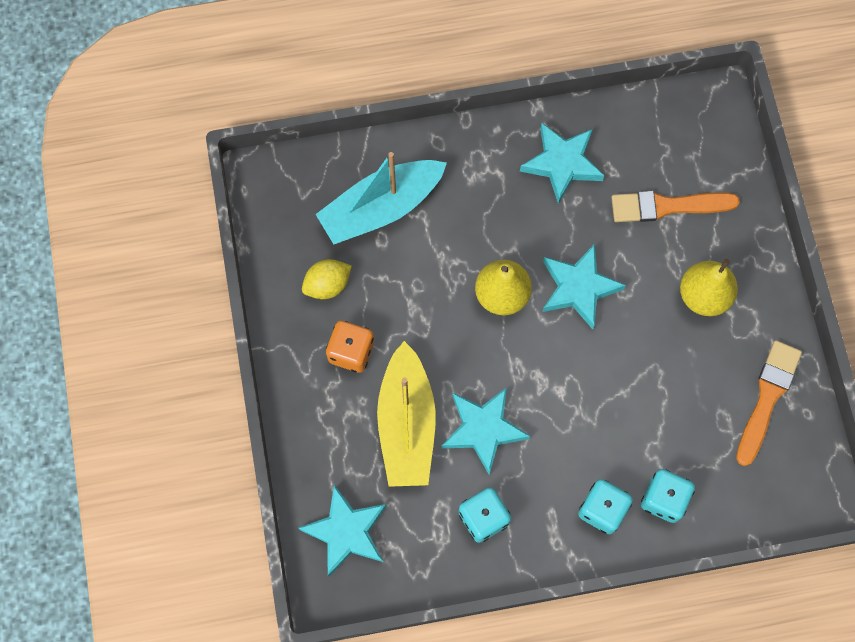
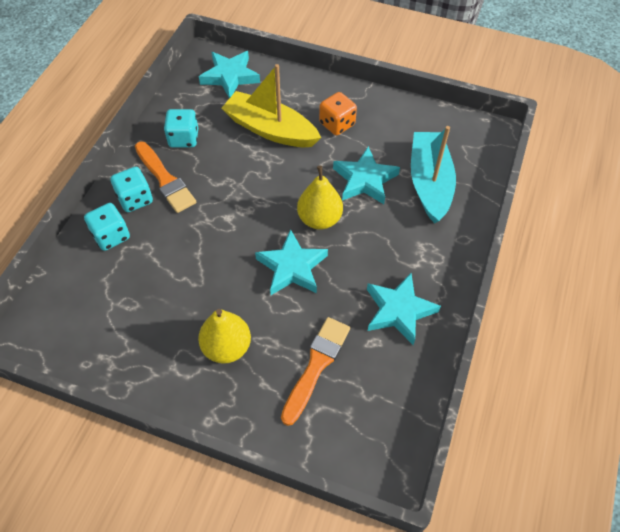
camera: 120 degrees right, 15 degrees down
yellow lemon [302,259,352,299] -> none
turquoise star [441,387,530,474] -> turquoise star moved to [333,146,400,204]
orange brush [736,340,802,466] -> orange brush moved to [135,141,196,213]

